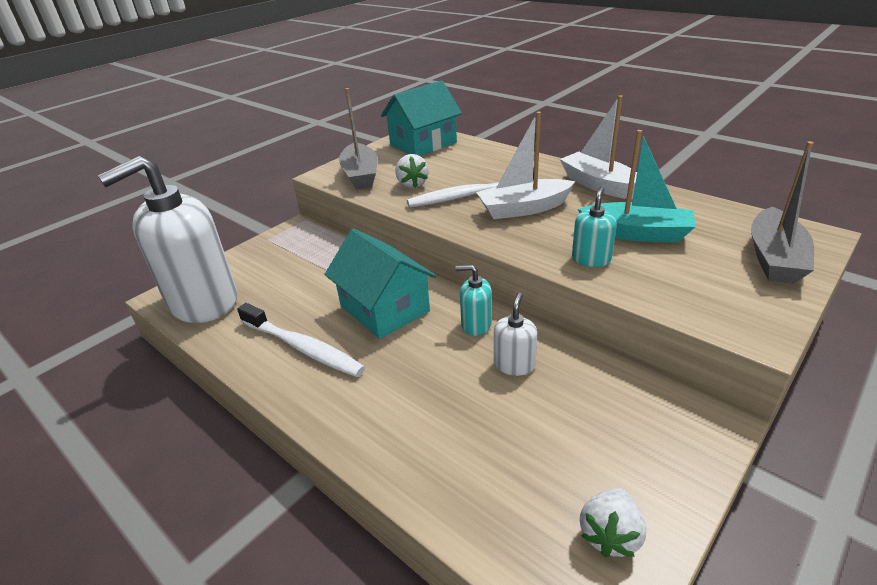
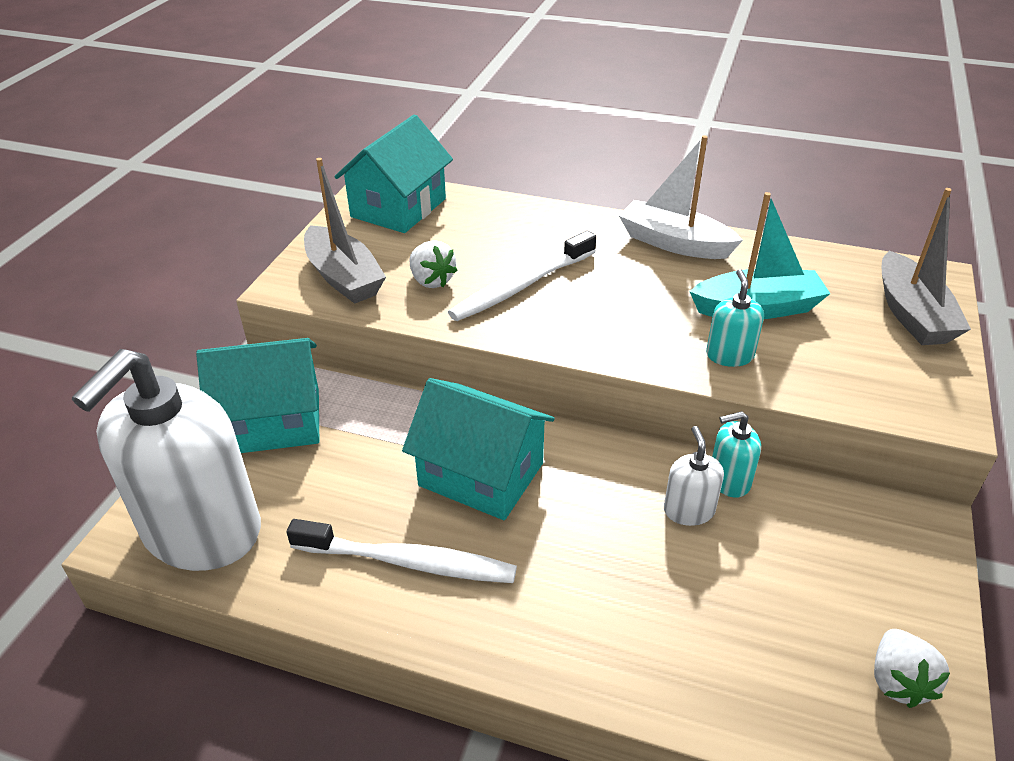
camera: 25 degrees left, 5 degrees up
turquoise soap dispenser [455,265,492,336] -> turquoise soap dispenser moved to [712,411,761,498]
white boat [476,111,575,219] -> none
none -> turquoise house [196,338,319,453]

